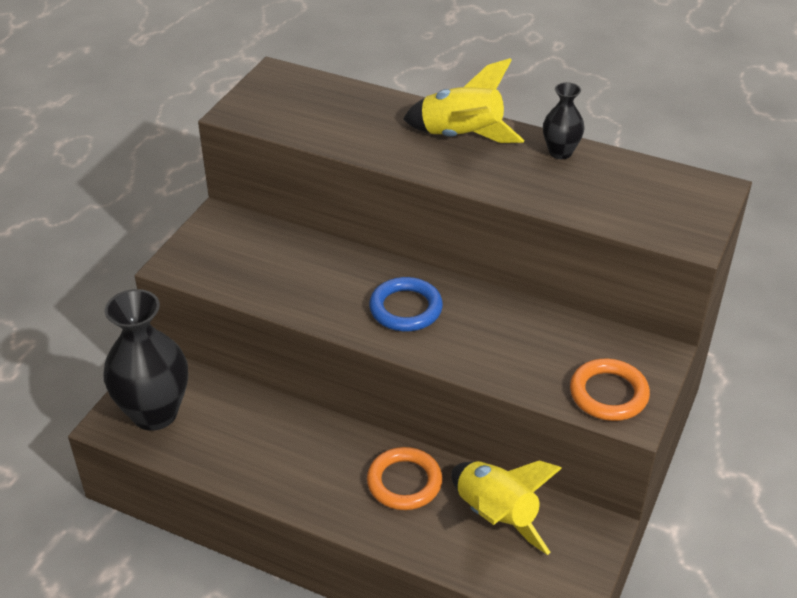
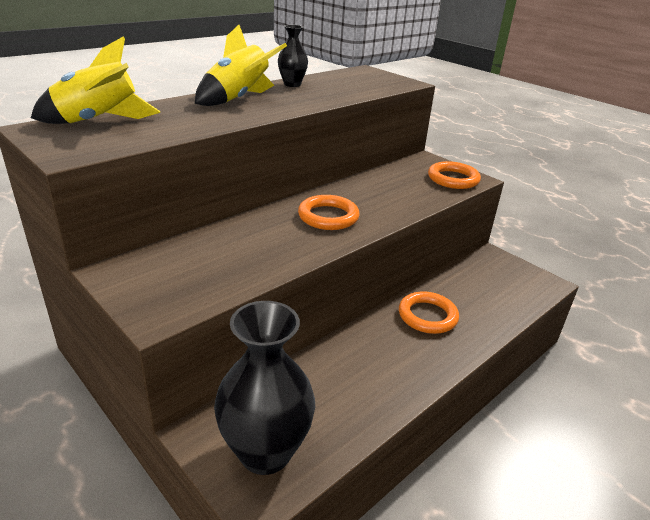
camera: 70 degrees left, 10 degrees down
blue ring [369,277,443,331] -> orange ring [298,195,360,230]
yellow rocket [451,461,562,555] -> yellow rocket moved to [31,36,160,124]

